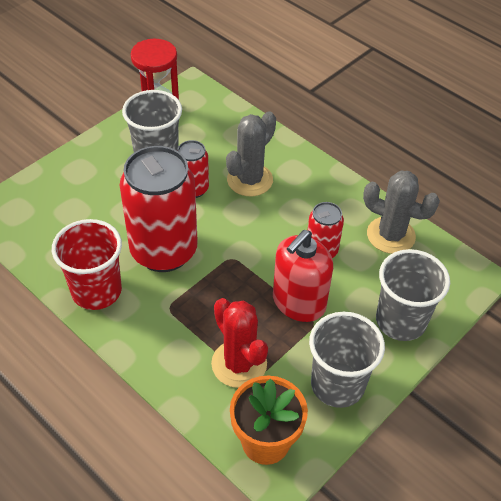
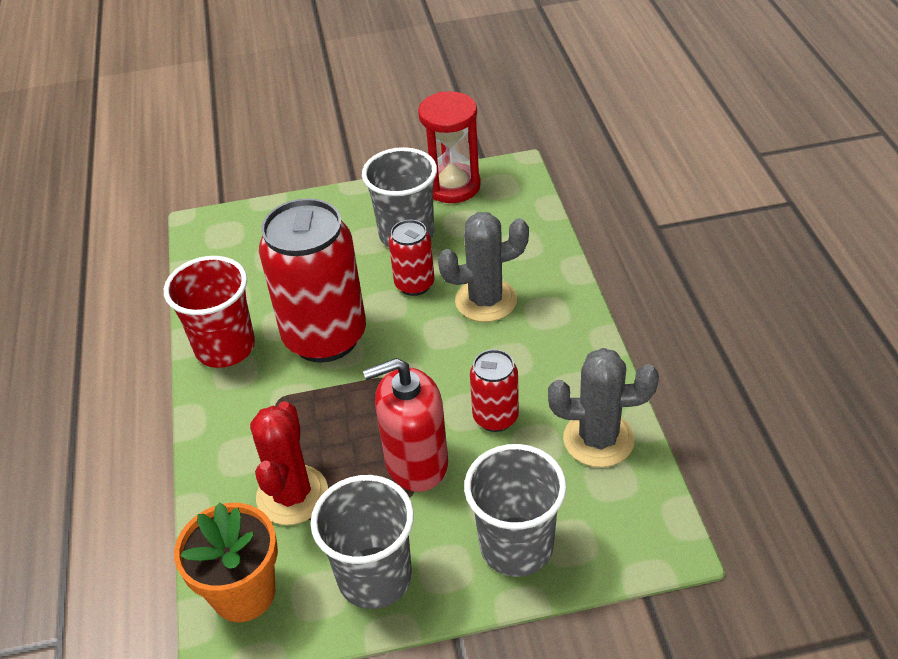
camera: 40 degrees right, 5 degrees down
grey cactus [363,171,440,254] -> grey cactus turned 60 degrees counterclockwise [548,348,659,467]

